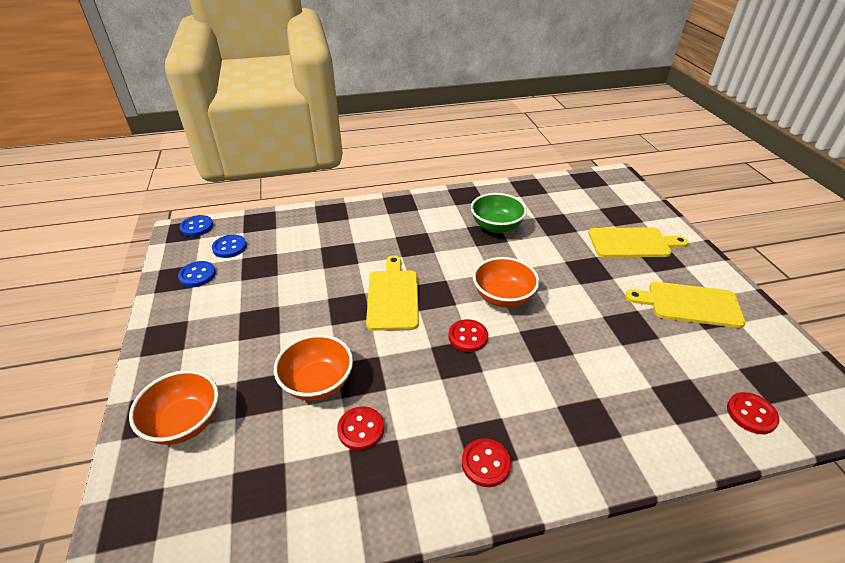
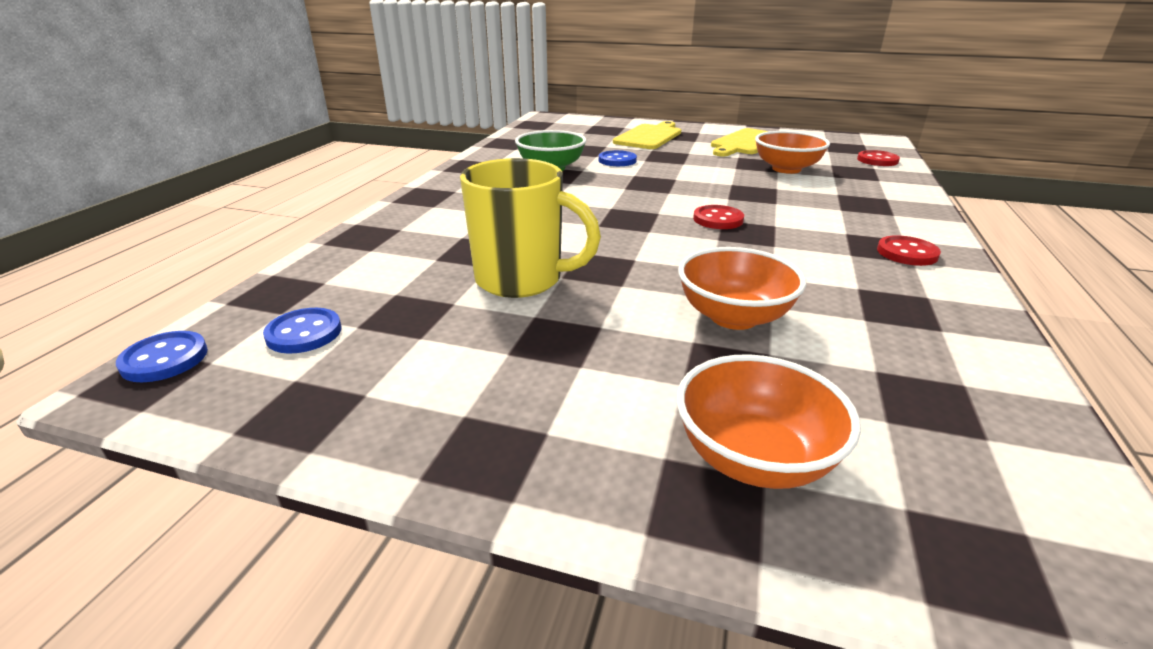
camera: 60 degrees left, 10 degrees down
blue button [178,261,216,287] -> blue button moved to [599,150,637,166]
red button [337,406,384,450] -> none
yellow cutting board [366,255,419,331] -> none
orange bowl [473,257,539,308] -> orange bowl moved to [755,131,830,174]
none -> yellow mug [460,158,601,298]

